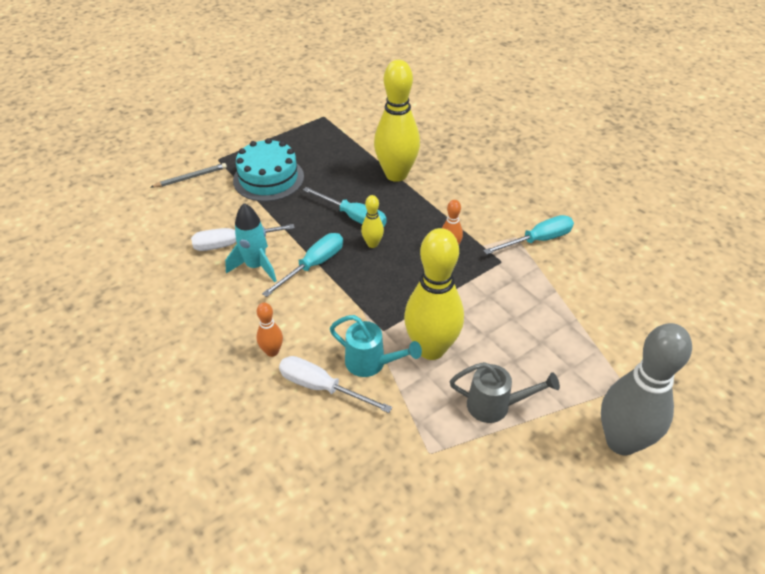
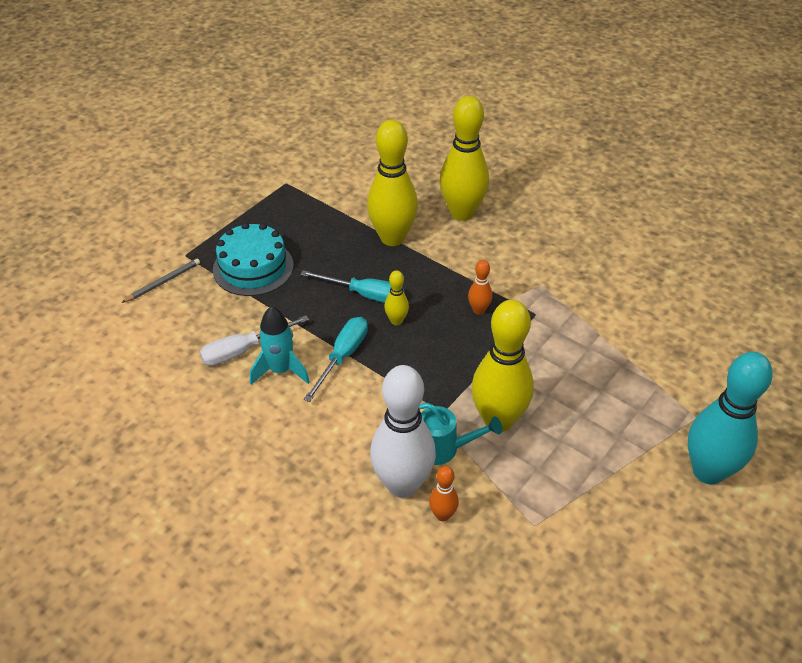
camera: 15 degrees left, 0 degrees up
orange bowling pin [256,302,283,357] -> orange bowling pin moved to [429,466,459,521]
white screwdriver [279,356,392,413] -> white bowling pin [370,365,436,498]
grey watering can [450,362,560,423] -> none
turquoise screwdriver [483,215,574,254] -> none
grey bowling pin [601,323,692,455] -> turquoise bowling pin [688,352,773,485]
none -> yellow bowling pin [440,95,489,221]

